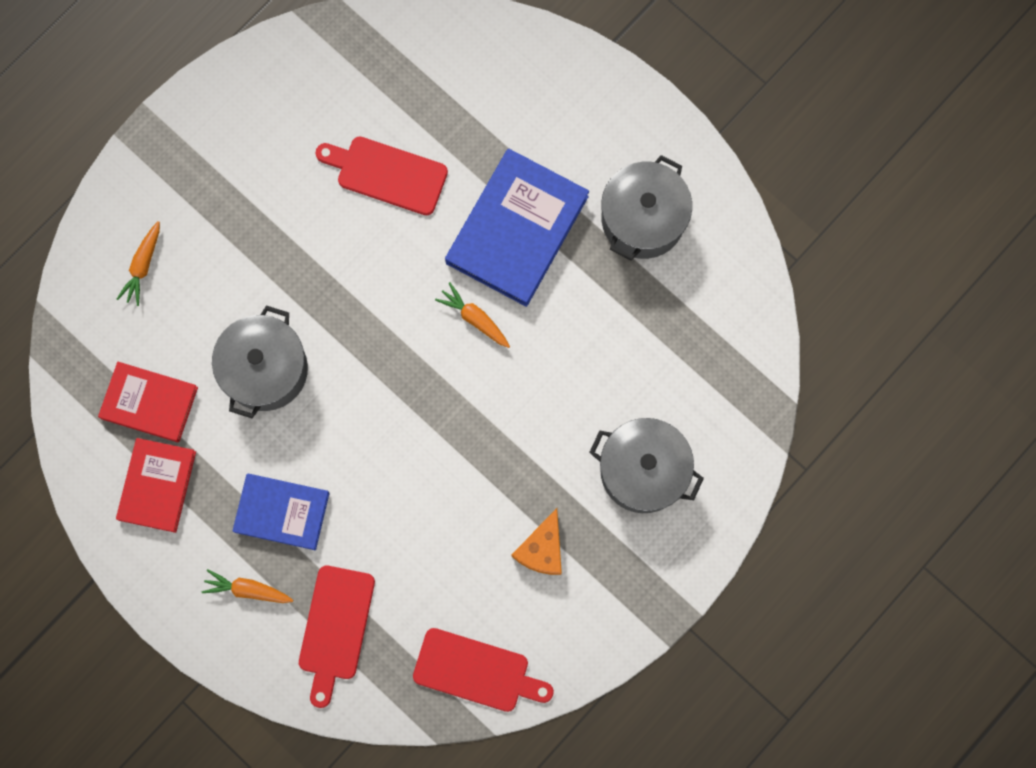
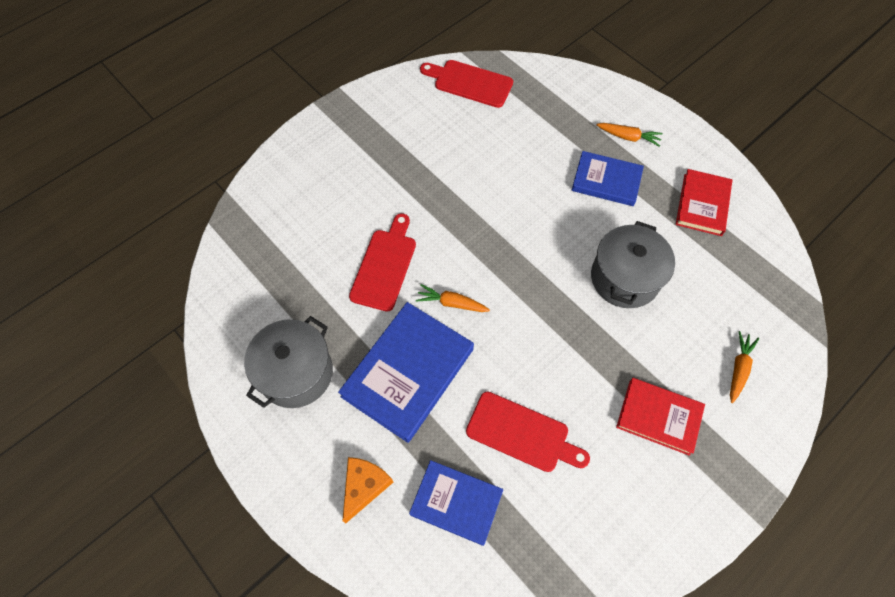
camera: 175 degrees left, 15 degrees down
red book [98,362,198,442] -> red book moved to [616,378,705,456]
red cutting board [299,566,375,708] -> red cutting board moved to [349,213,416,312]
orange carrot [435,282,510,348] -> orange carrot turned 150 degrees clockwise [416,284,490,312]
orange cheese [512,508,562,575] -> orange cheese moved to [342,457,393,523]
grey pot [589,418,704,513] -> none
none -> blue book [409,460,503,546]

